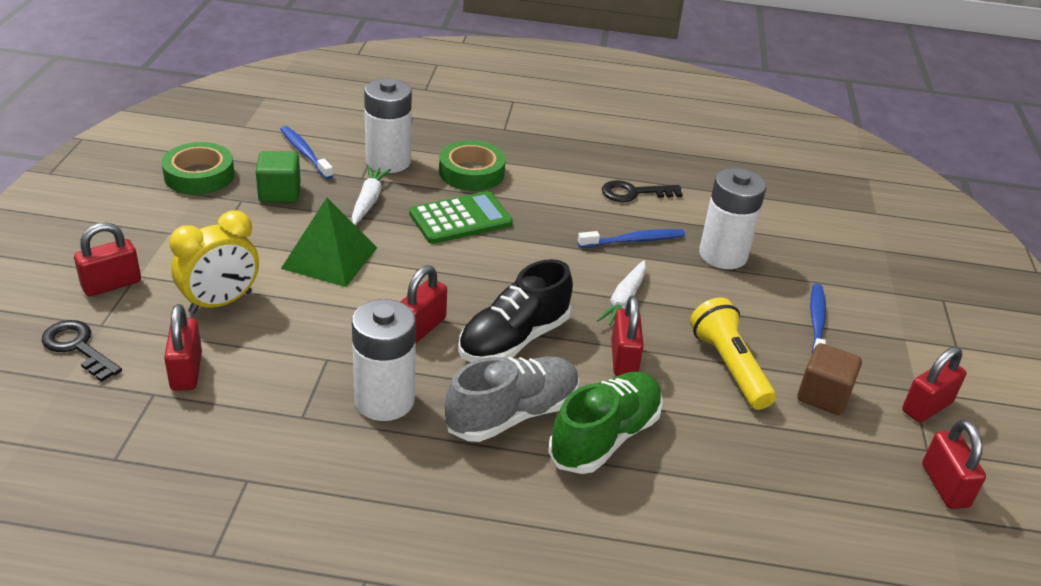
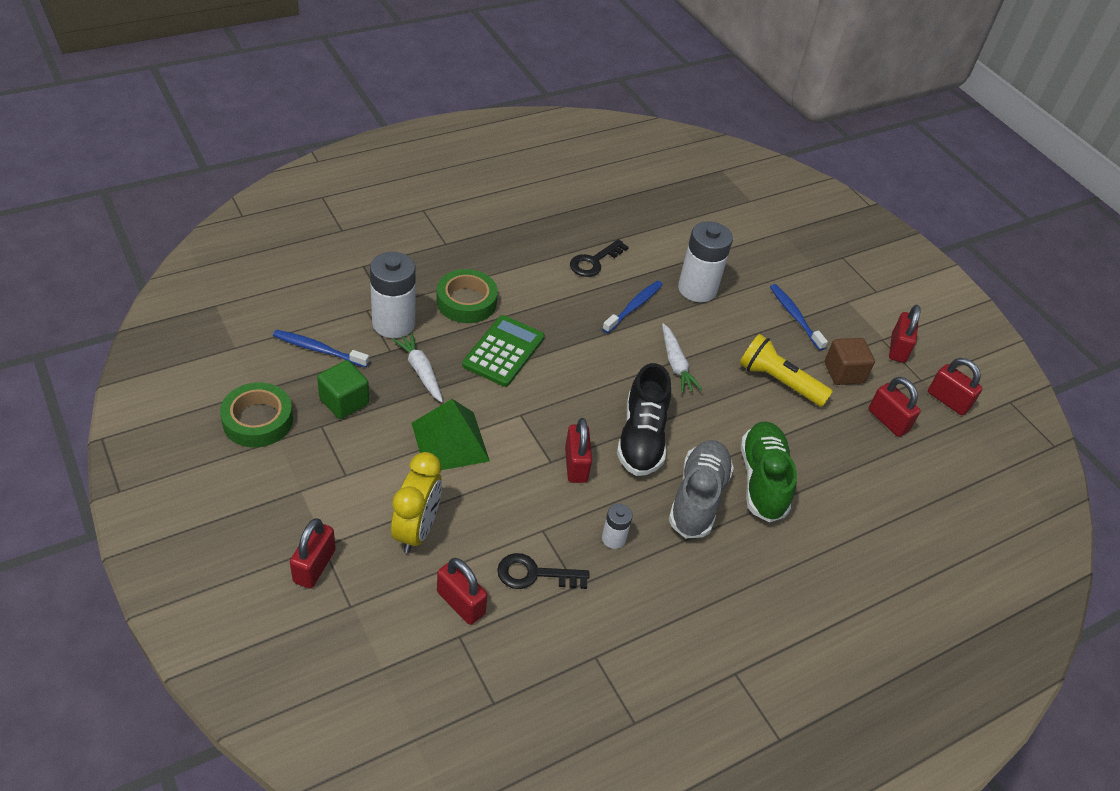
camera: 40 degrees left, 10 degrees up
black key [42,320,122,382] -> black key moved to [497,553,589,589]
white battery [352,299,416,421] -> white battery [602,504,633,549], size x0.50
red padlock [611,296,644,376] -> red padlock moved to [869,377,921,437]

